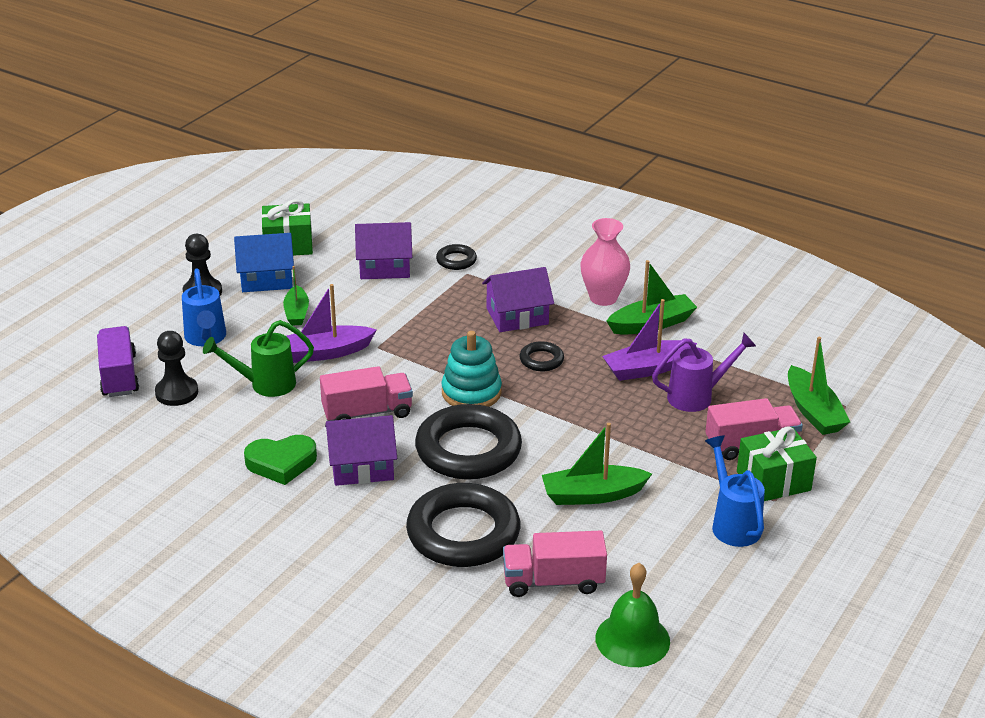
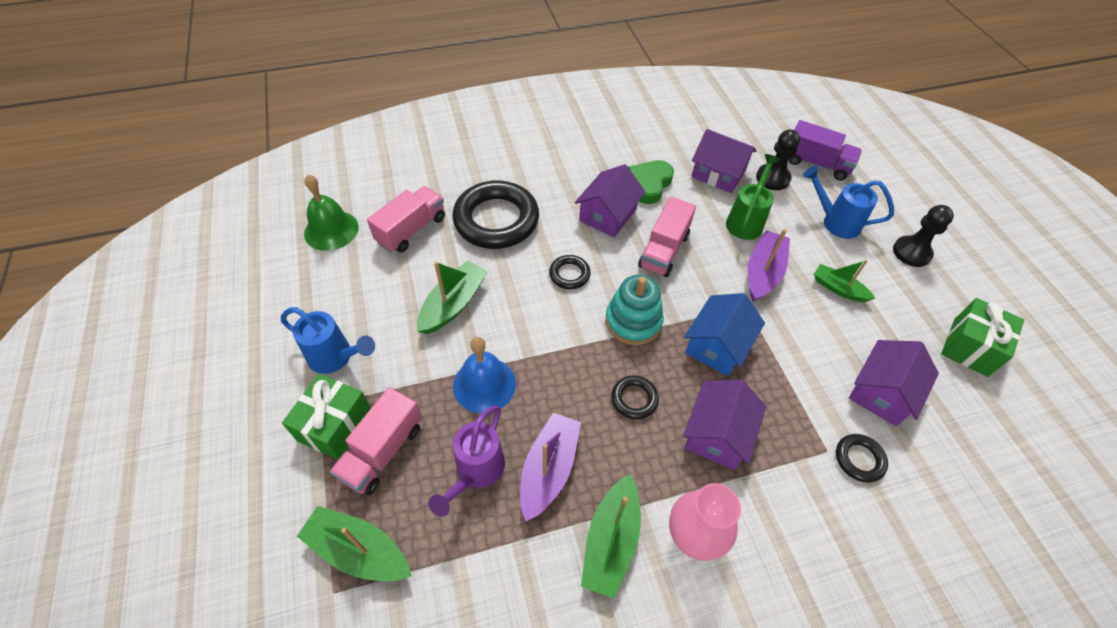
camera: 130 degrees right, 20 degrees up
blue house [234,233,294,292] -> blue house moved to [684,293,765,376]
black ring [415,404,522,480] -> black ring [549,255,591,289], size x0.45
none -> blue bell [453,337,516,413]
none -> purple house [691,129,756,193]

